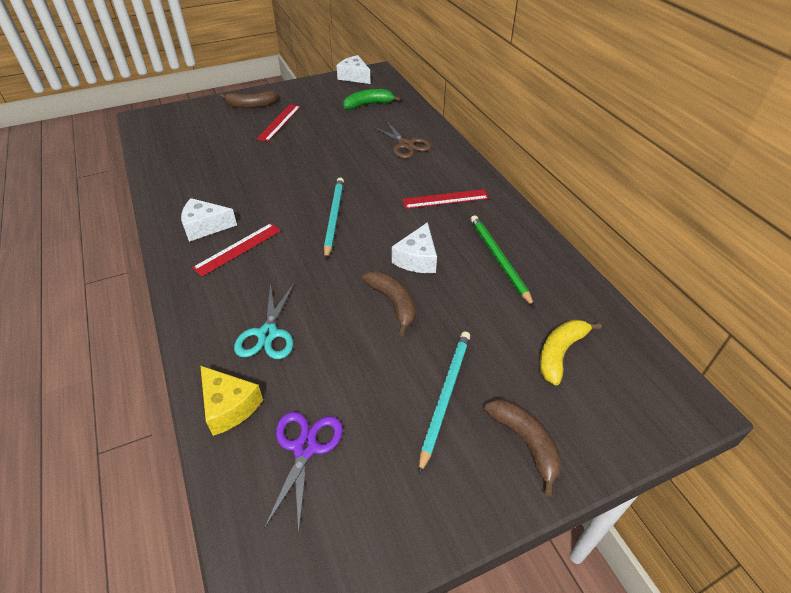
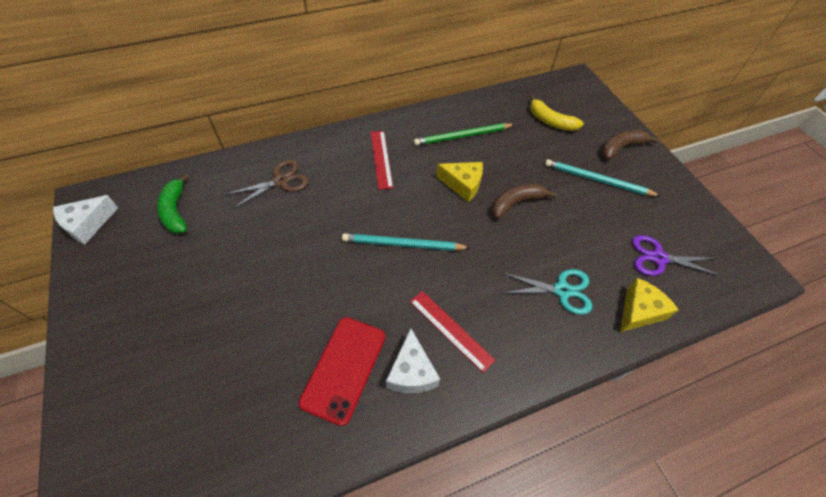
camera: 90 degrees left, 10 degrees up
brown banana [220,91,278,108] -> none
red ruler [256,104,301,142] -> none
white cheese [392,222,437,273] -> yellow cheese [436,162,483,202]
none -> red phone [298,317,386,426]

